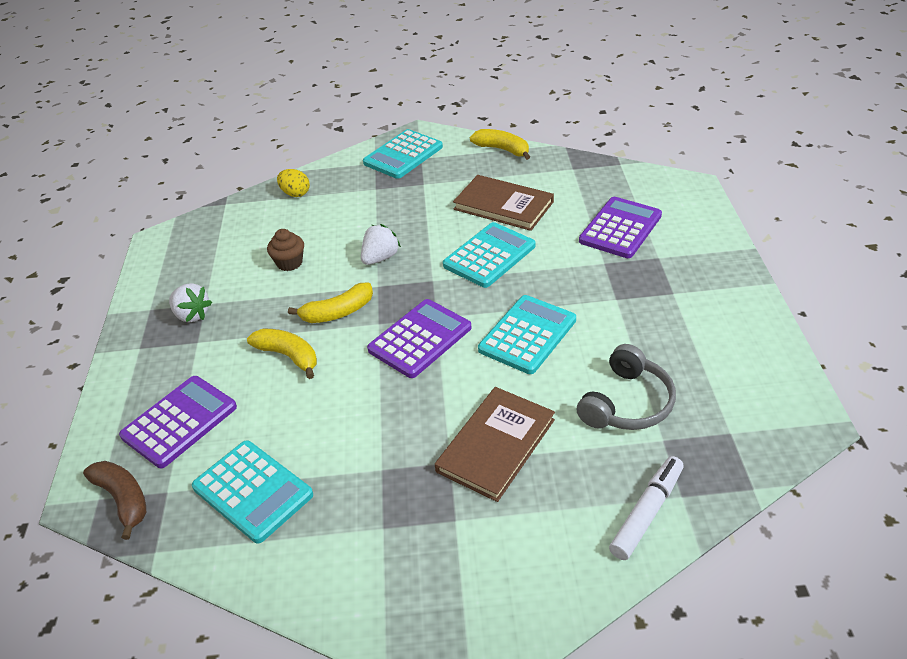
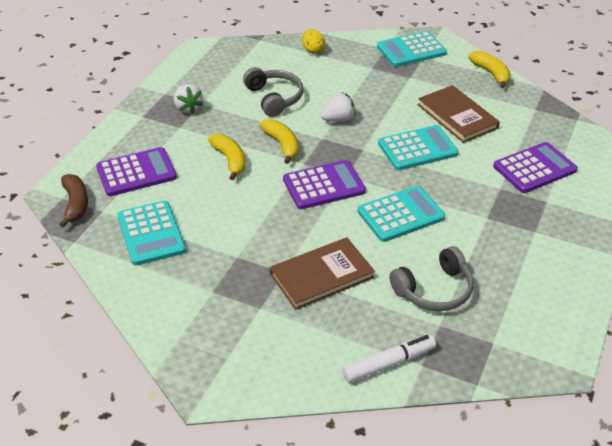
camera: 25 degrees right, 0 degrees up
brown cupcake [267,229,304,271] -> grey headphones [243,67,303,117]
yellow banana [288,283,373,323] -> yellow banana turned 120 degrees counterclockwise [260,119,299,164]

